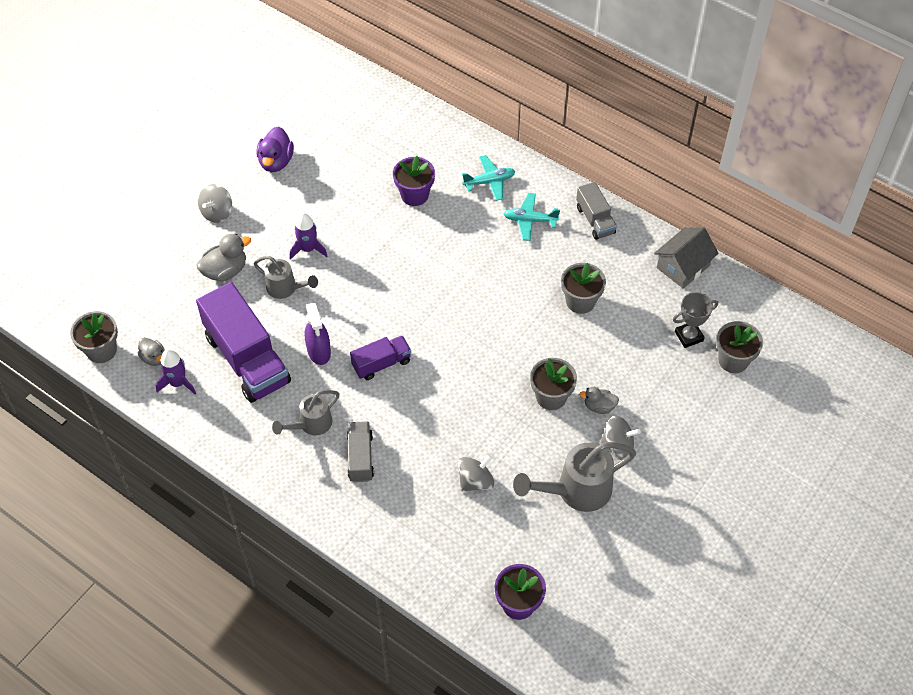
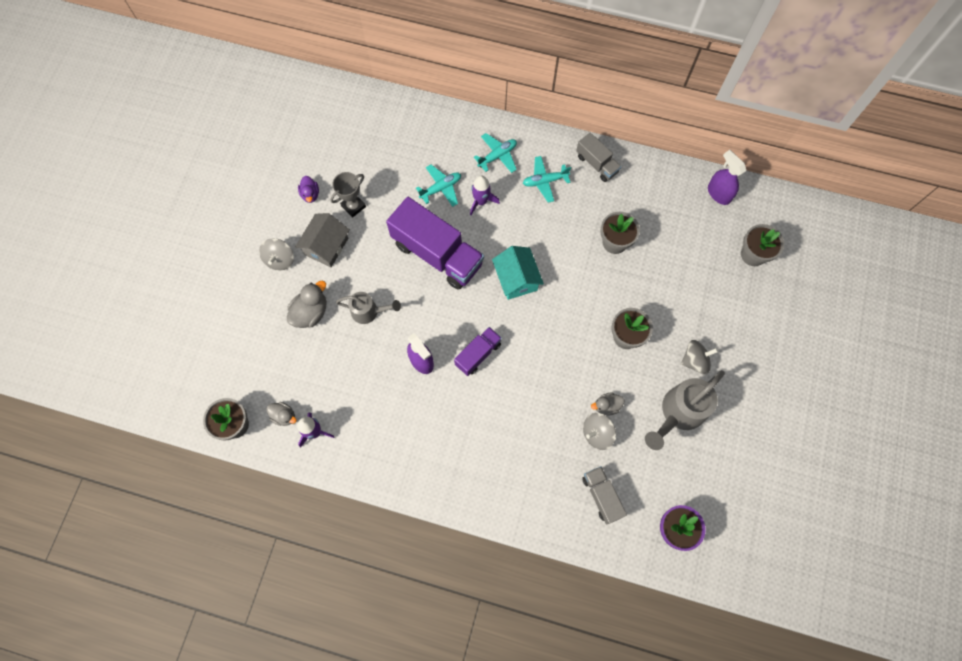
camera: 20 degrees left, 15 degrees up
purple truck [196,282,291,403] -> purple truck moved to [386,197,484,290]
purple duck [256,127,294,172] -> purple duck [298,176,319,203], size x0.63
grey watering can [272,390,340,435] -> none
purple rocket [290,213,327,259] -> purple rocket moved to [470,176,500,215]
grey truck [347,421,374,482] -> grey truck moved to [582,466,627,525]
purple flower pot [393,156,435,206] -> turquoise plane [416,164,461,207]
grey spinning top [458,455,494,491] -> grey spinning top turned 150 degrees counterclockwise [583,413,616,450]
grey duck [579,387,619,414] -> grey duck moved to [591,392,624,415]
grey house [654,227,719,289] -> grey house moved to [295,213,350,267]
grey trophy [673,292,718,348] -> grey trophy moved to [330,172,366,218]
none -> turquoise house [492,246,544,300]
none -> purple spray bottle [708,150,746,205]

